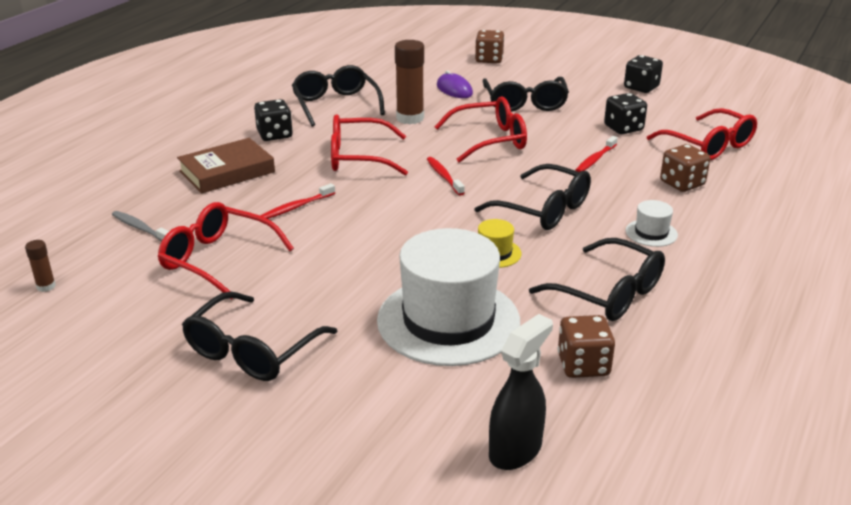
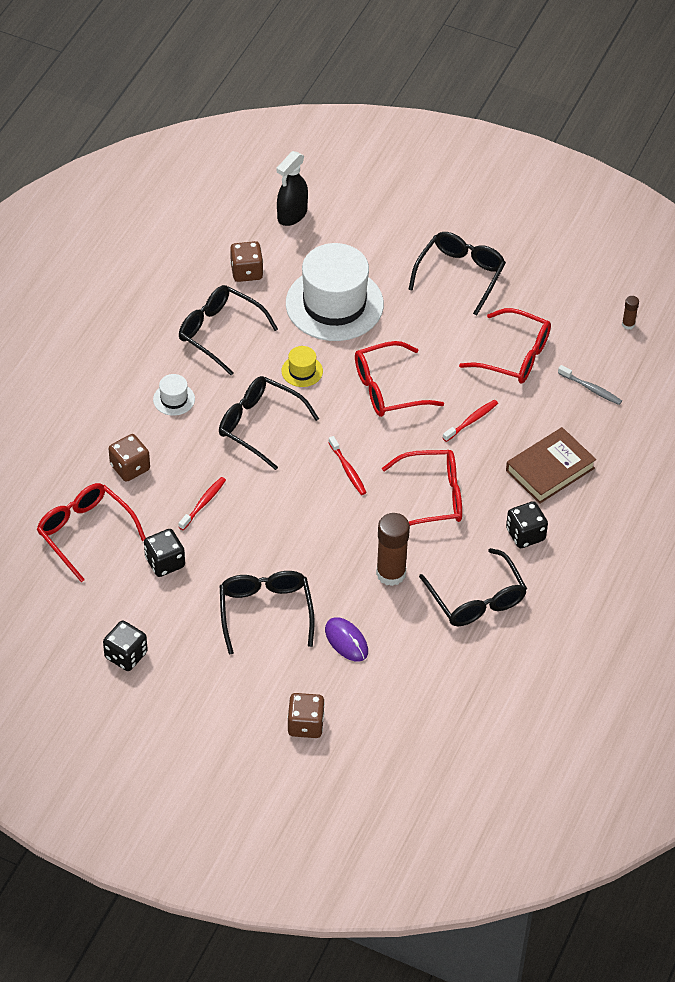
camera: 175 degrees right, 20 degrees up
red glasses [434,97,527,163] -> red glasses moved to [355,341,444,417]

